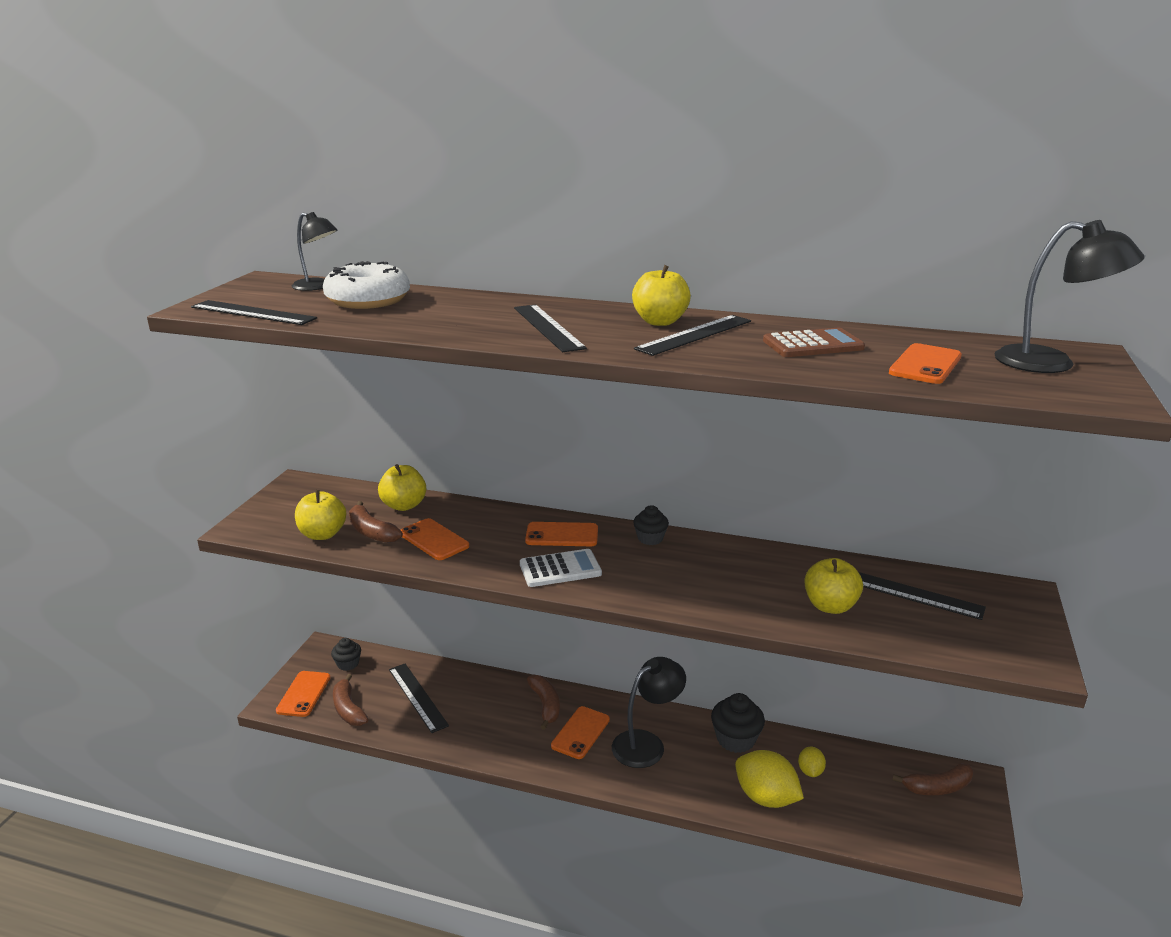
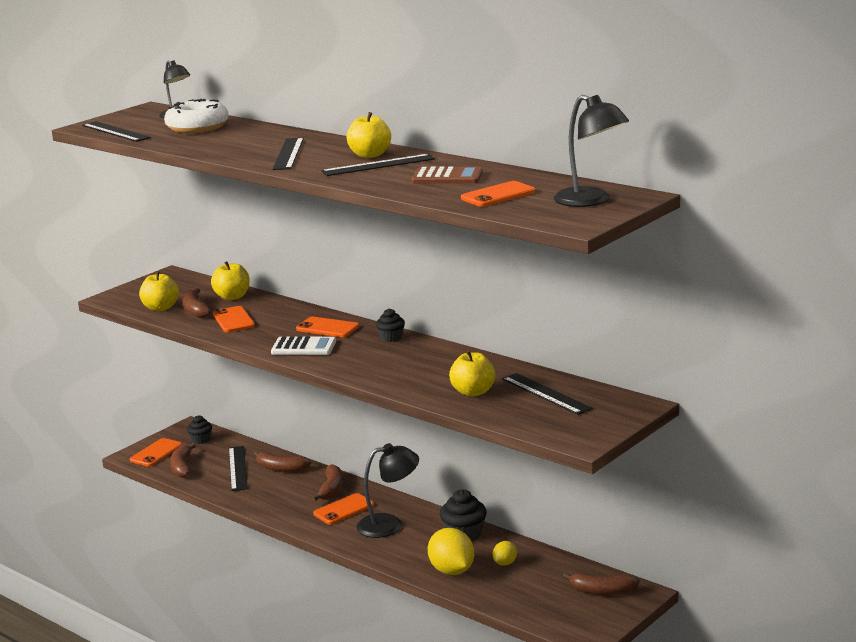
camera: 25 degrees right, 5 degrees down
none -> brown banana [254,451,311,472]

